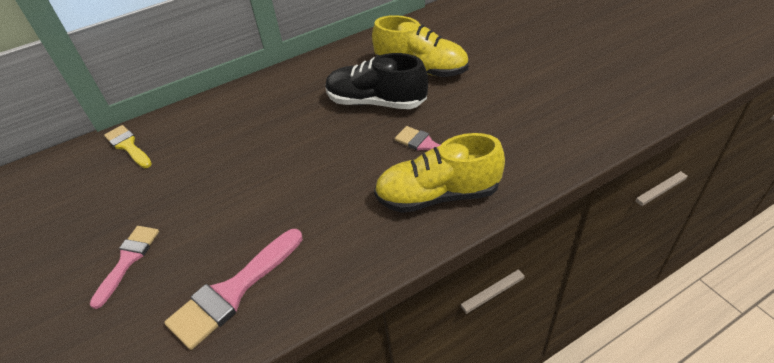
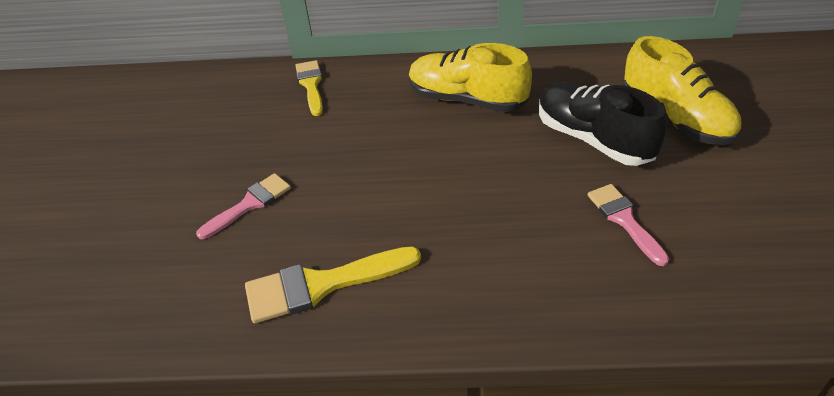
camera: 30 degrees right, 0 degrees up
pink brush [164,229,303,350] -> yellow brush [245,246,421,323]
yellow shoe [374,133,505,213] -> yellow shoe moved to [409,43,532,112]

